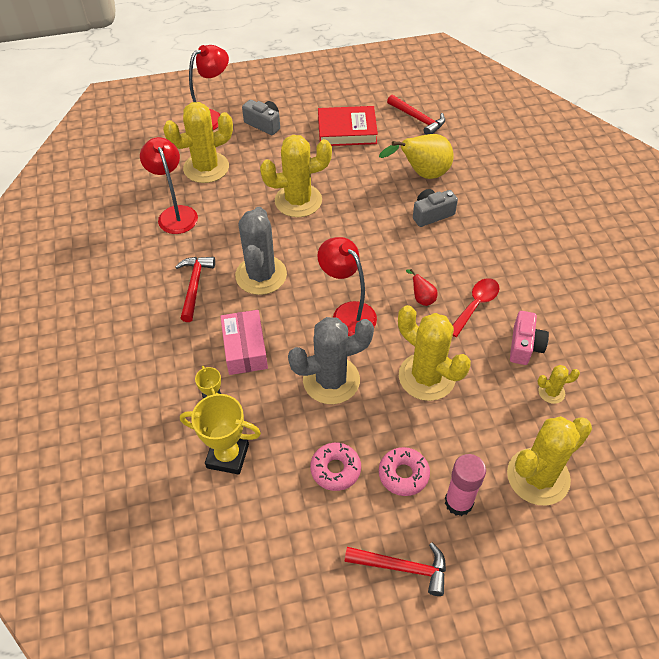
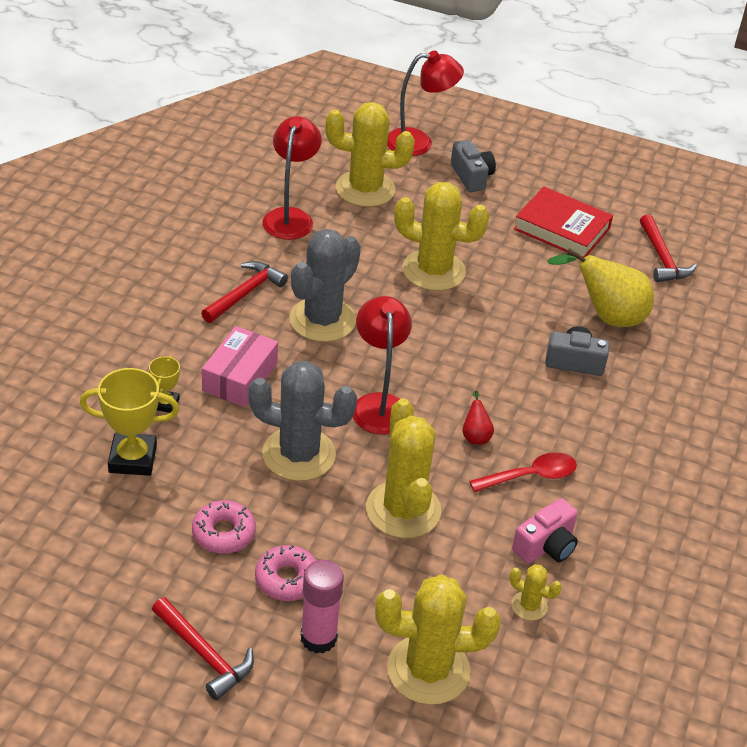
camera: 30 degrees right, 10 degrees down
yellow trophy [180,394,261,475] -> yellow trophy turned 45 degrees counterclockwise [80,368,179,476]

